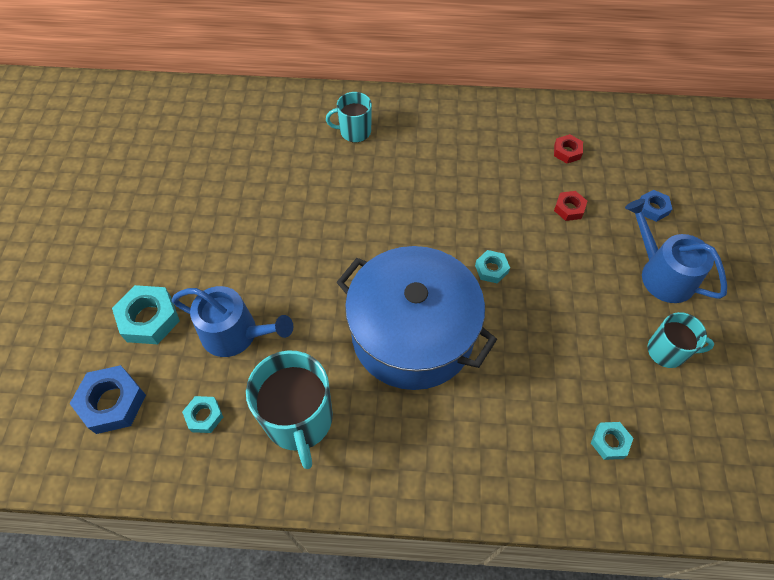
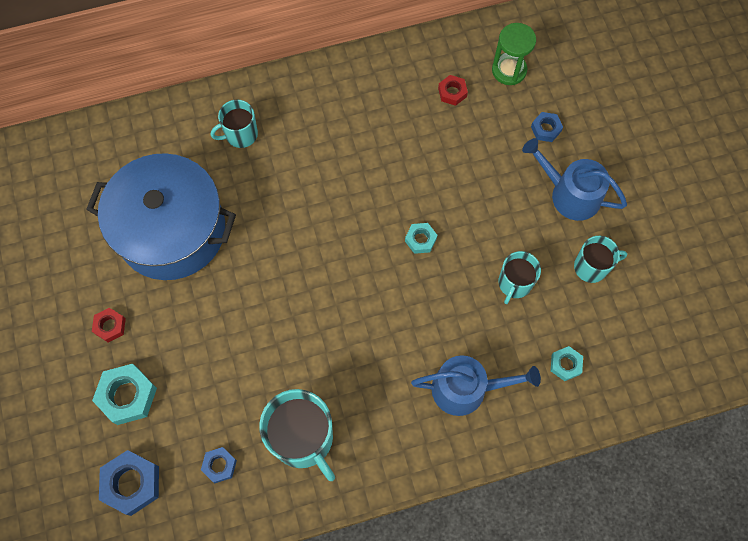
camera: 20 degrees left, 10 degrees up
blue watering can [172,286,293,357] -> blue watering can moved to [411,355,541,416]
turquoise nut [182,396,223,433] -> blue nut [201,447,237,483]
blue pot [336,246,497,390] -> blue pot moved to [86,153,236,280]
red nut [554,191,587,221] -> red nut moved to [92,308,126,342]
none -> green hourglass [492,23,536,85]
none -> turquoise mug [498,251,541,304]

